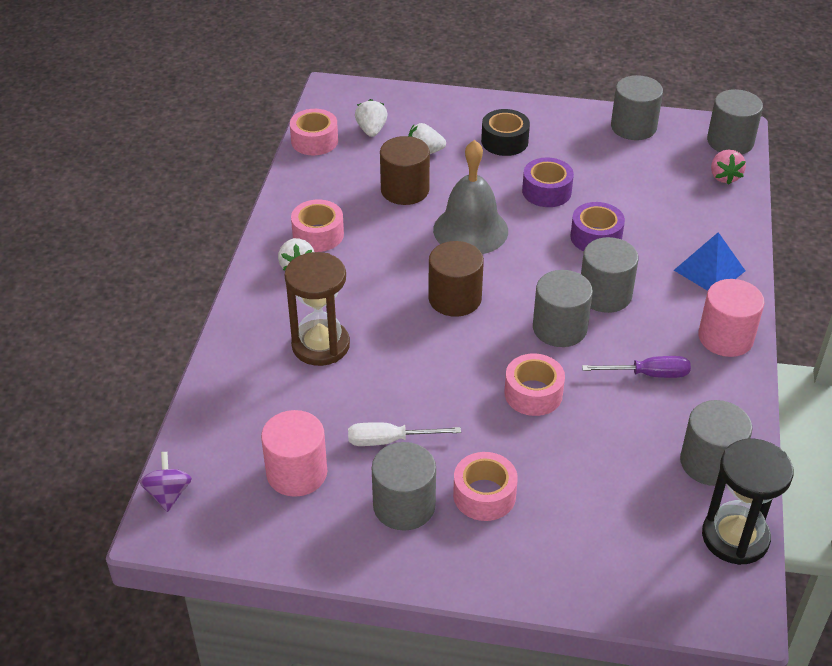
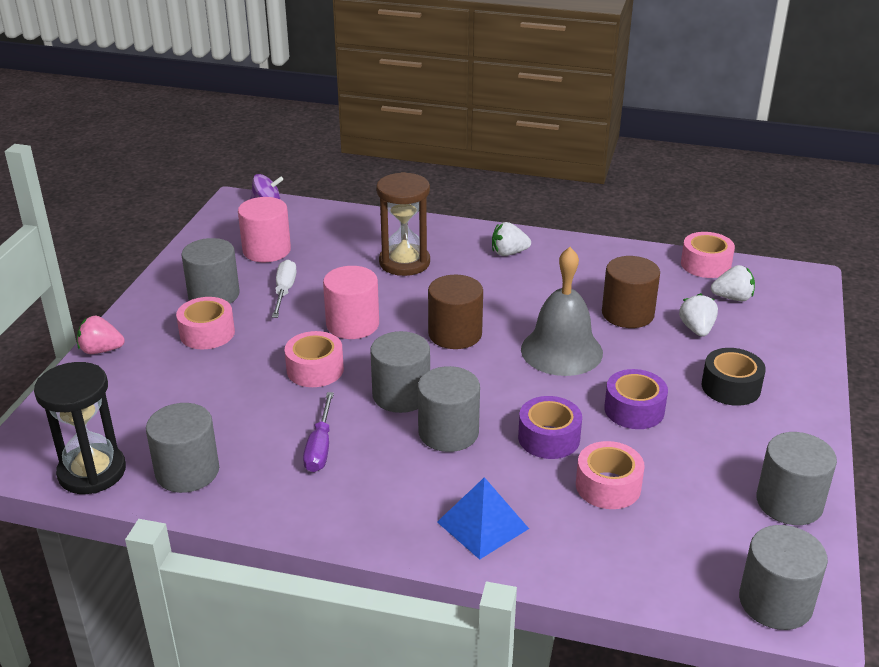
camera: 95 degrees right, 10 degrees down
pink tape [291,200,344,252] -> pink tape moved to [576,441,645,509]
pink cylinder [698,279,765,357] -> pink cylinder moved to [323,266,379,339]
pink strawberry [711,150,746,185] -> pink strawberry moved to [77,316,125,354]

